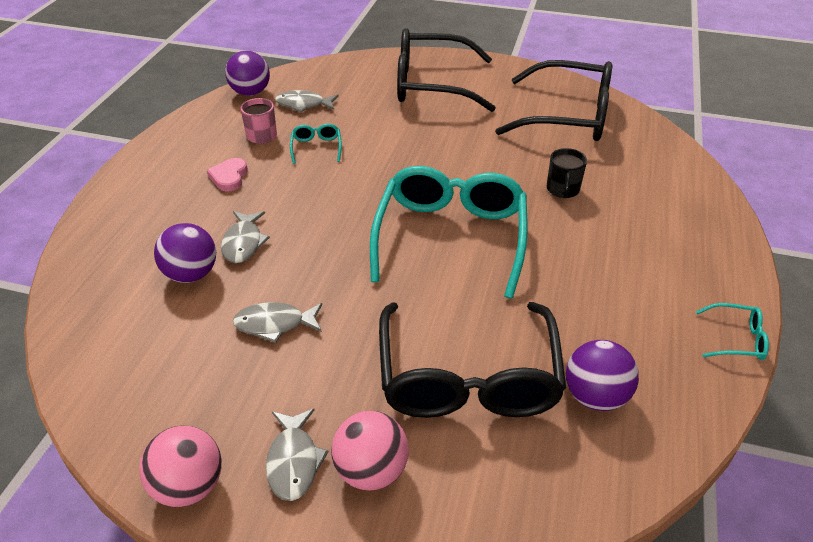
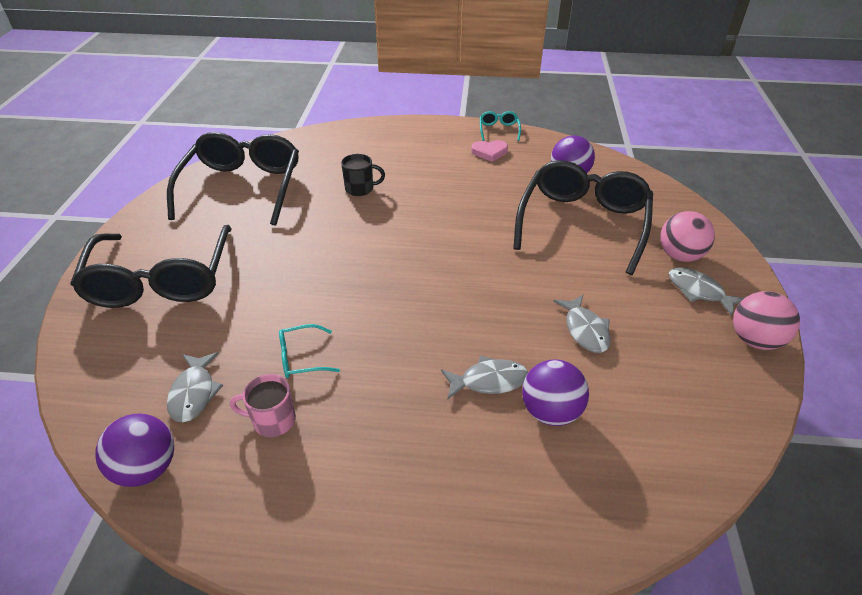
camera: 100 degrees left, 0 degrees up
pink heart [207,158,248,192] -> pink heart moved to [471,140,508,162]
grey fish [266,409,329,501] -> grey fish turned 120 degrees counterclockwise [669,267,744,316]
turquoise glasses [370,166,528,299] -> none
black glasses [379,302,566,418] -> black glasses turned 60 degrees counterclockwise [513,160,653,275]

